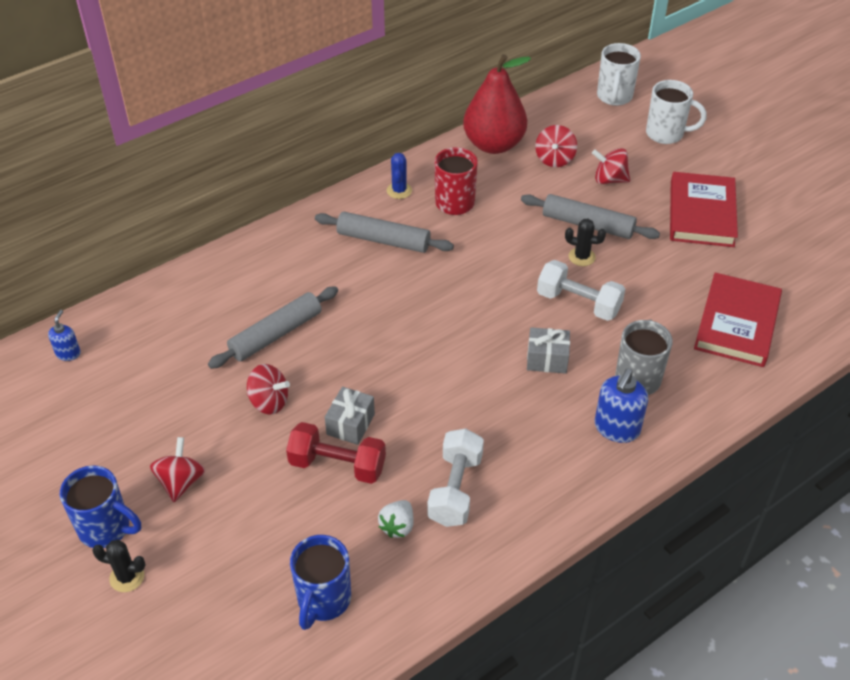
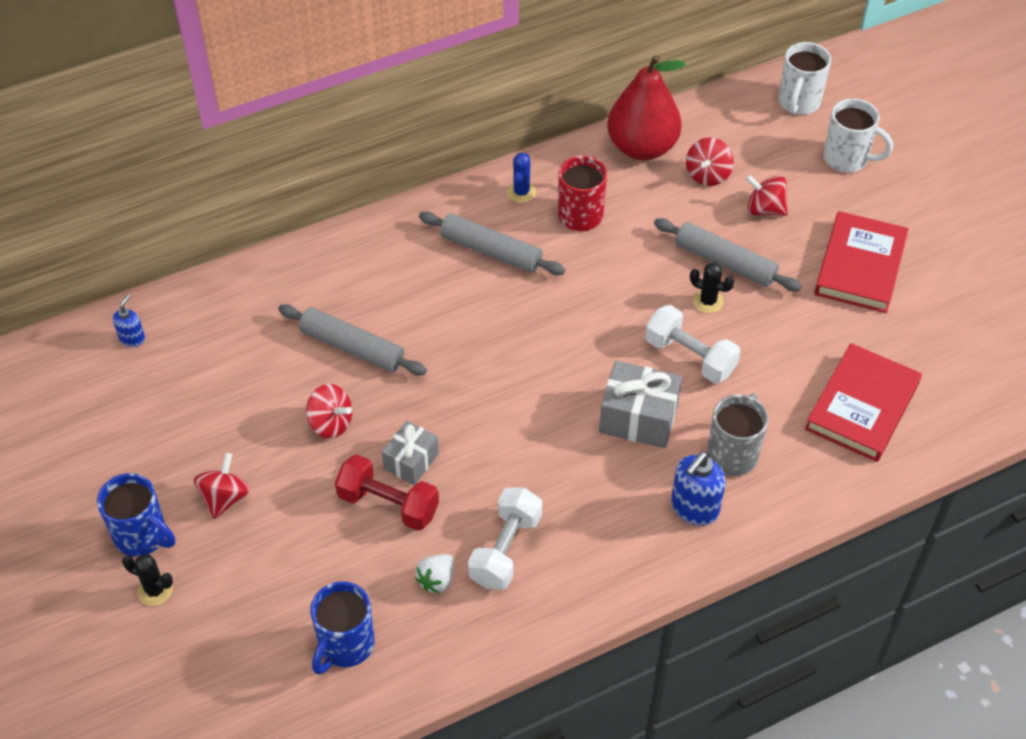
camera: 10 degrees right, 5 degrees up
grey rolling pin [208,286,338,369] -> grey rolling pin turned 60 degrees clockwise [278,304,427,376]
grey gift [527,327,570,374] -> grey gift [599,361,682,448], size x1.56

